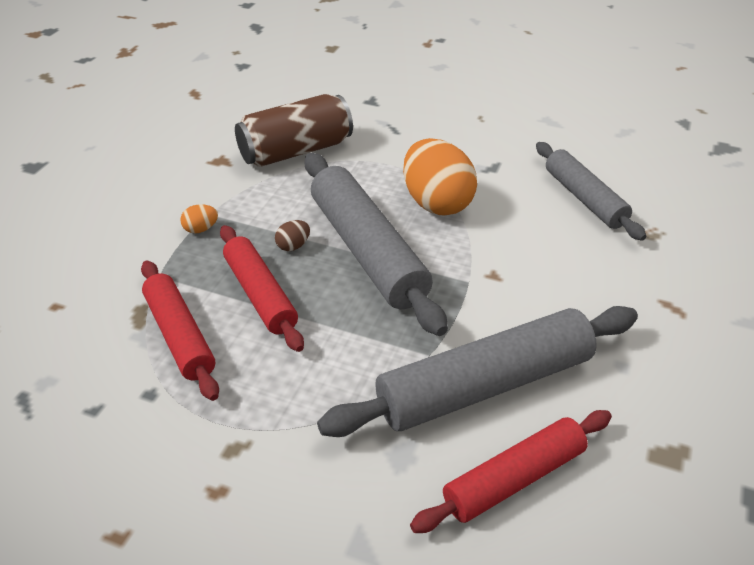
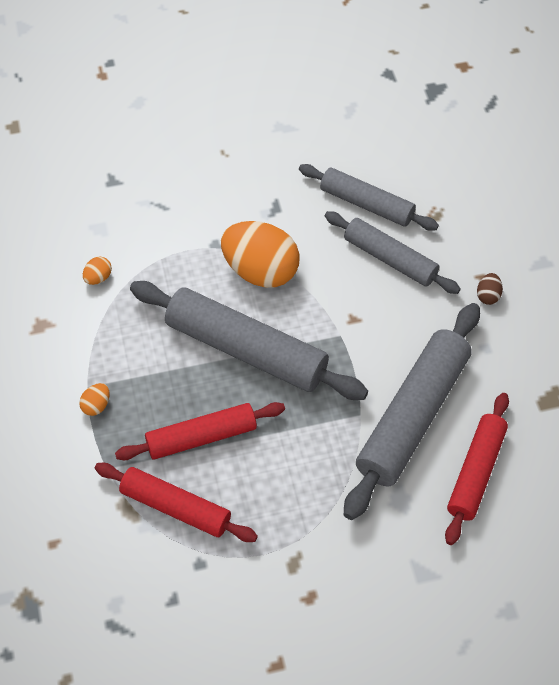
camera: 35 degrees left, 15 degrees up
red rolling pin [220,225,304,352] -> red rolling pin turned 45 degrees counterclockwise [115,402,285,460]
brown can [235,94,353,167] -> orange egg [83,256,112,285]
brown egg [275,220,310,251] -> brown egg moved to [477,273,503,305]
none -> grey rolling pin [325,211,461,294]

